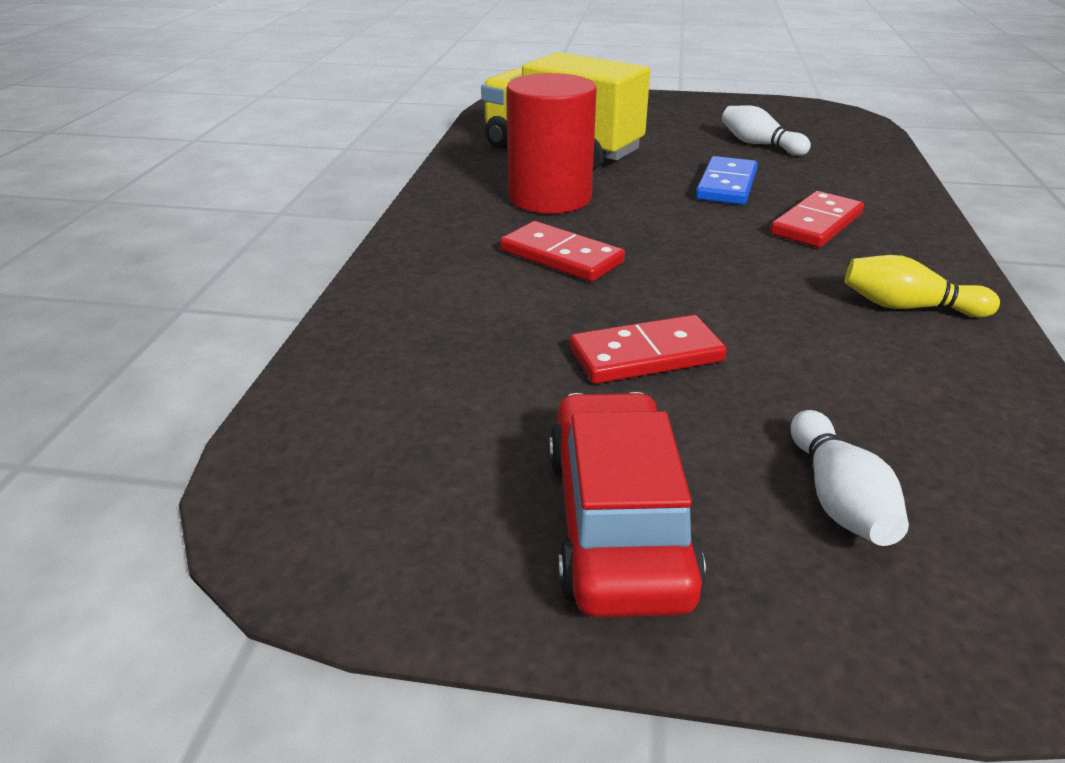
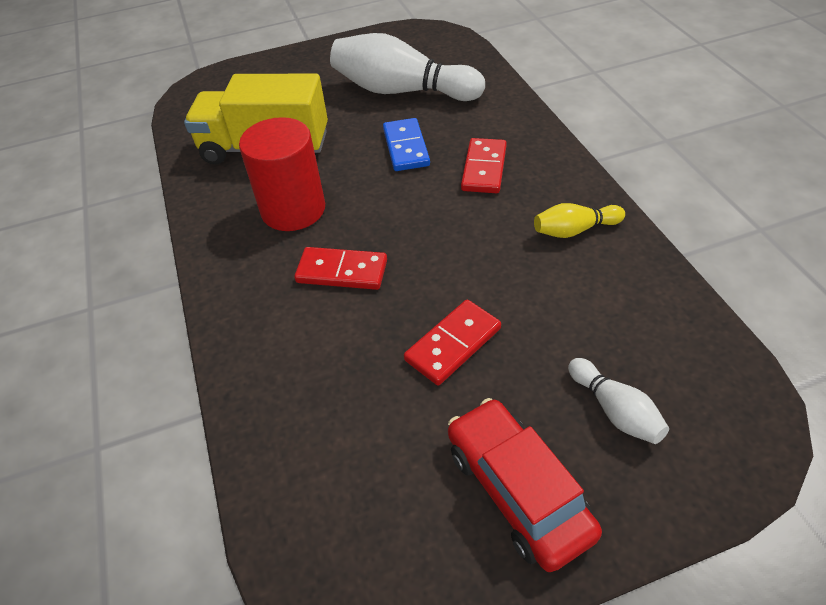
camera: 25 degrees left, 15 degrees up
white bowling pin [722,105,811,156] -> white bowling pin [330,33,485,101], size x2.08

